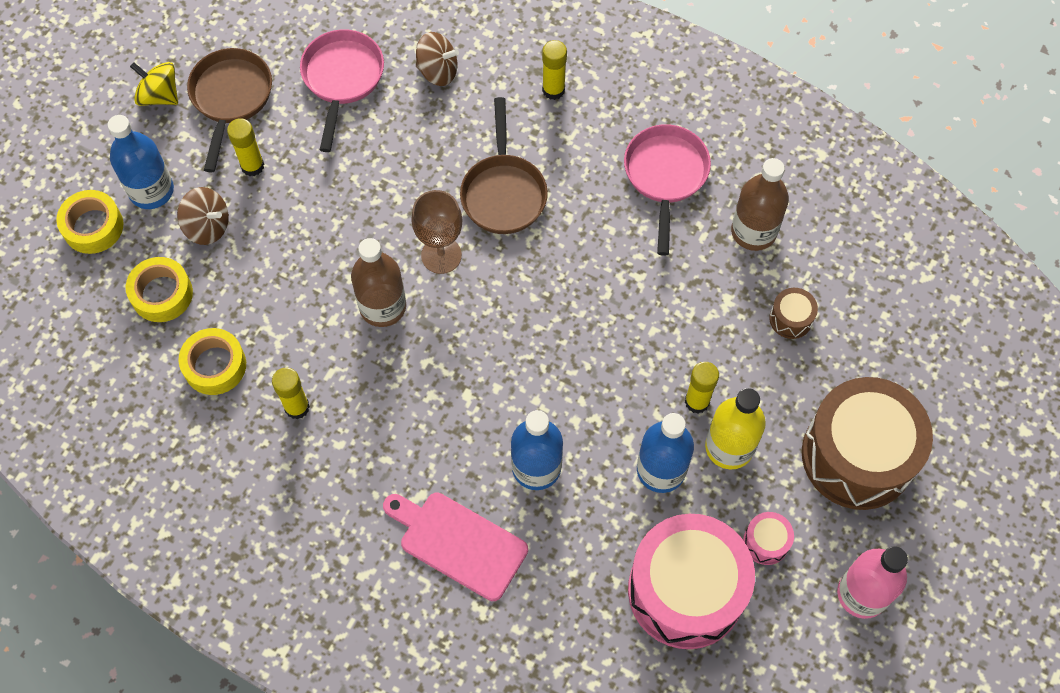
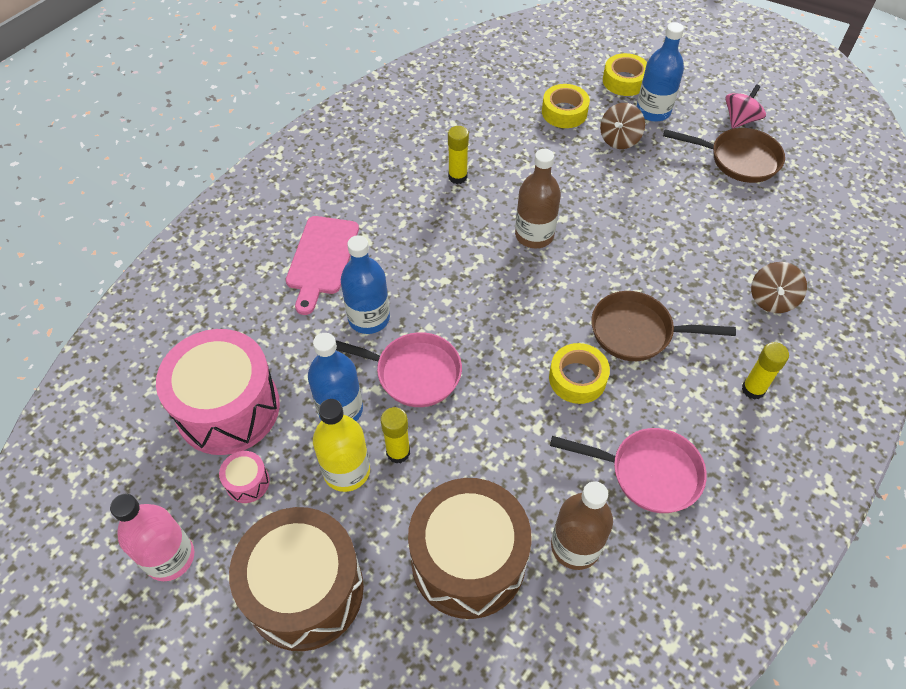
camera: 100 degrees right, 10 degrees down
yellow spinning top [130,62,178,106] -> pink spinning top [725,84,766,129]
yellow tape [178,328,246,395] -> yellow tape moved to [549,343,610,404]
yellow glue stick [227,118,264,176] -> none
pink pan [300,29,384,152] -> pink pan moved to [336,332,462,407]
pink cutting board [383,492,528,601] -> pink cutting board turned 150 degrees clockwise [286,216,359,315]
brown goblet [411,190,462,274] -> none
brown drum [769,288,818,339] -> brown drum [408,478,532,619], size x2.49

